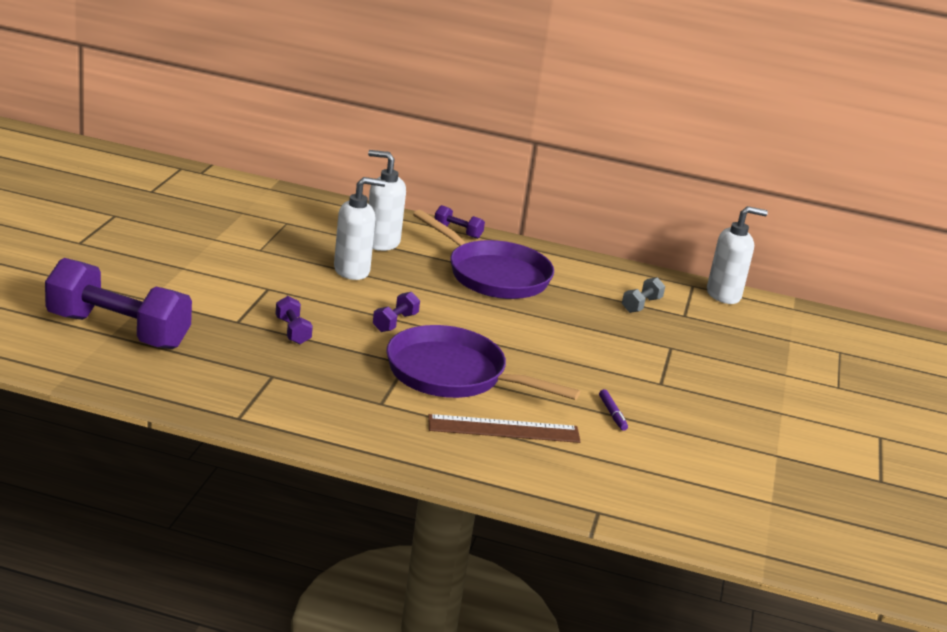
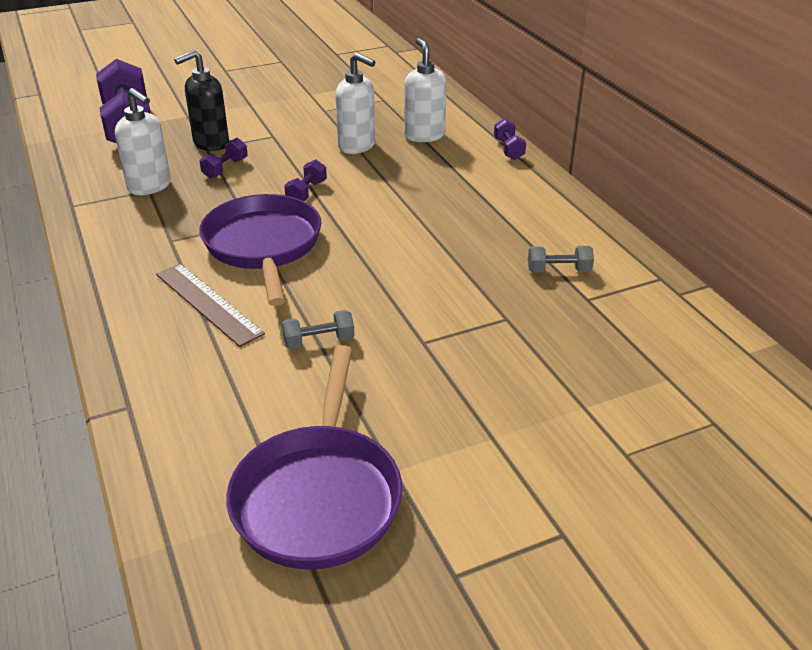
camera: 55 degrees right, 10 degrees up
purple dumbbell [373,292,420,332] -> purple dumbbell turned 60 degrees counterclockwise [284,160,327,201]
purple pan [413,210,554,299] -> purple pan moved to [226,345,402,569]
purple marker [599,389,628,431] -> grey dumbbell [282,310,355,349]
white soap dispenser [707,206,768,304] -> white soap dispenser moved to [115,88,171,195]
none -> black soap dispenser [174,50,229,151]

